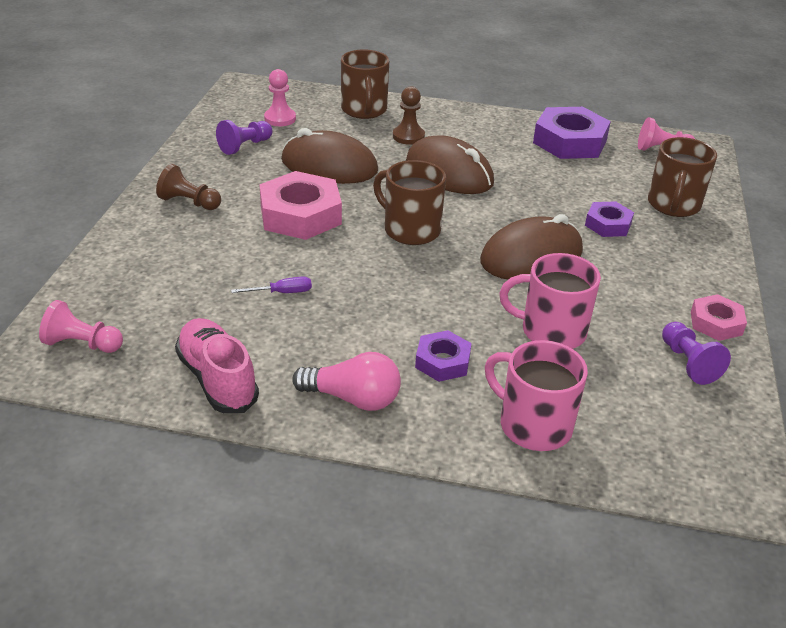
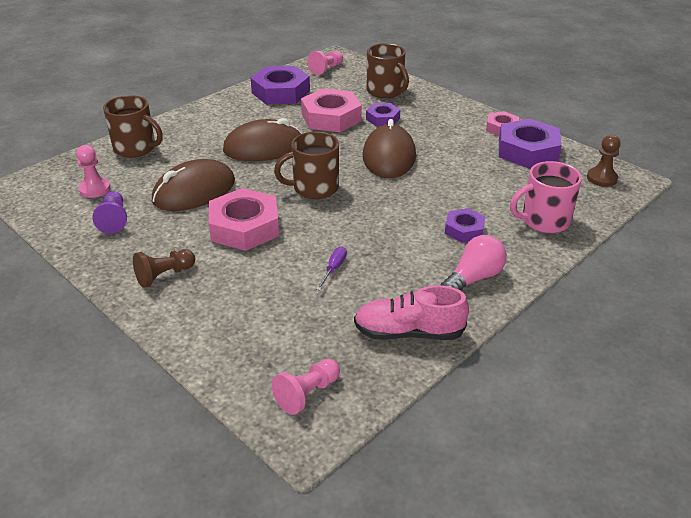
camera: 55 degrees left, 0 degrees up
brown pawn [393,86,425,145] -> brown pawn moved to [587,135,621,187]
pink mug [499,253,601,349] -> none
purple pawn [662,322,731,385] -> purple nut [499,118,562,168]
none -> pink nut [301,88,362,132]

